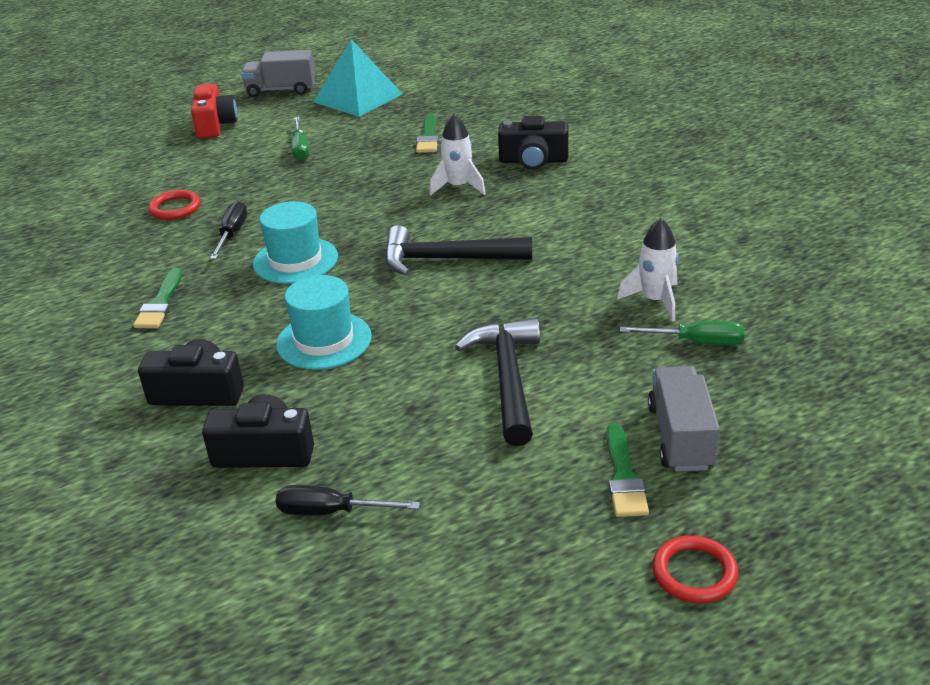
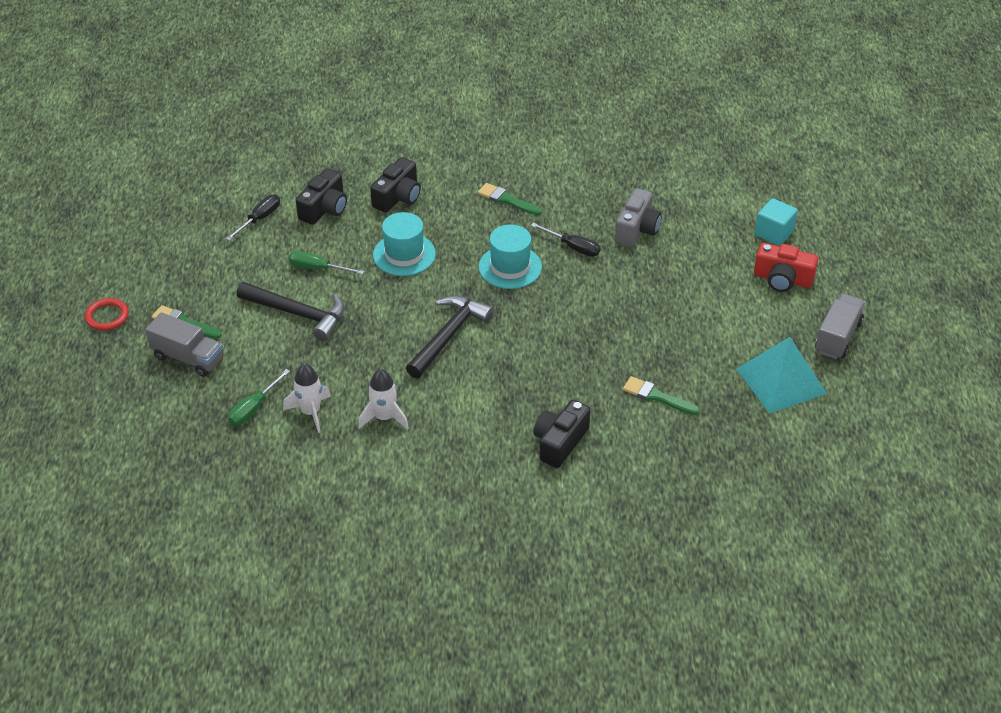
camera: 115 degrees right, 10 degrees up
red ring [148,190,201,220] -> grey camera [615,188,662,246]
green screwdriver [291,117,309,160] -> green screwdriver moved to [289,251,364,275]
white rocket [429,114,486,196] -> white rocket moved to [358,369,409,430]
none -> turquoise cube [755,198,798,246]

